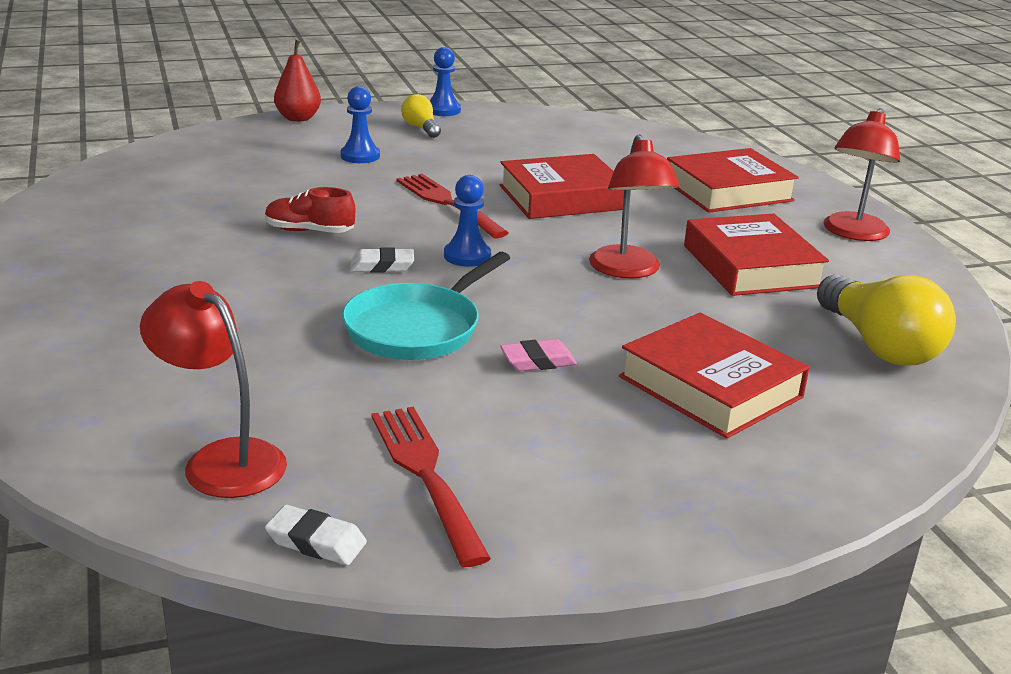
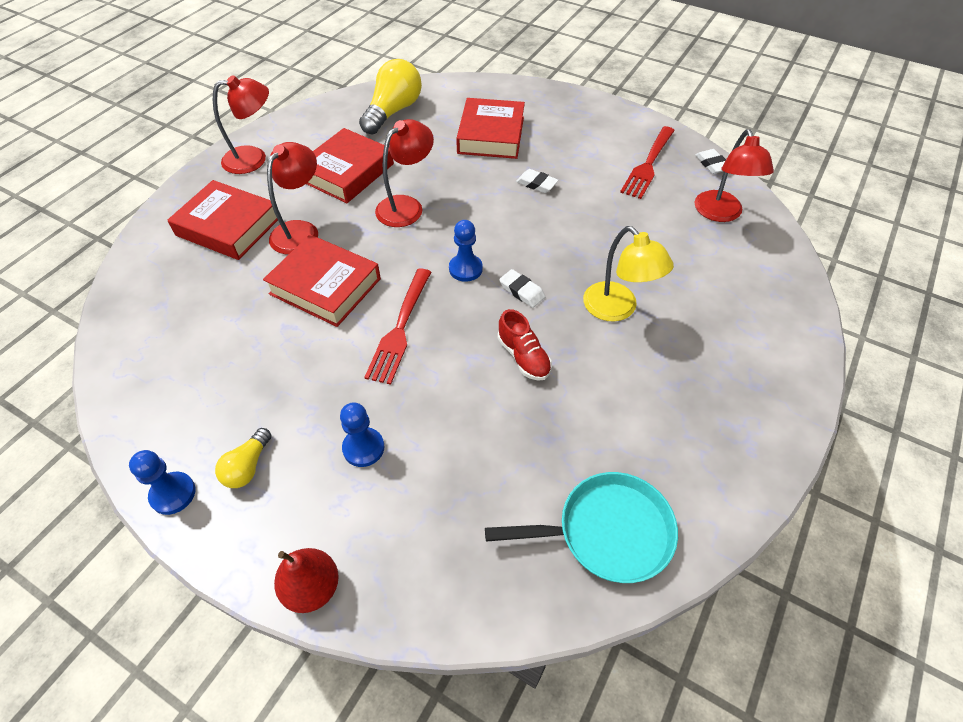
camera: 130 degrees left, 25 degrees up
turquoise pan [342,252,510,360] -> turquoise pan moved to [485,472,678,583]
pink eraser [500,339,577,371] -> white eraser [516,169,559,193]
none -> red lamp [267,142,318,255]
none -> yellow lamp [583,226,674,322]

